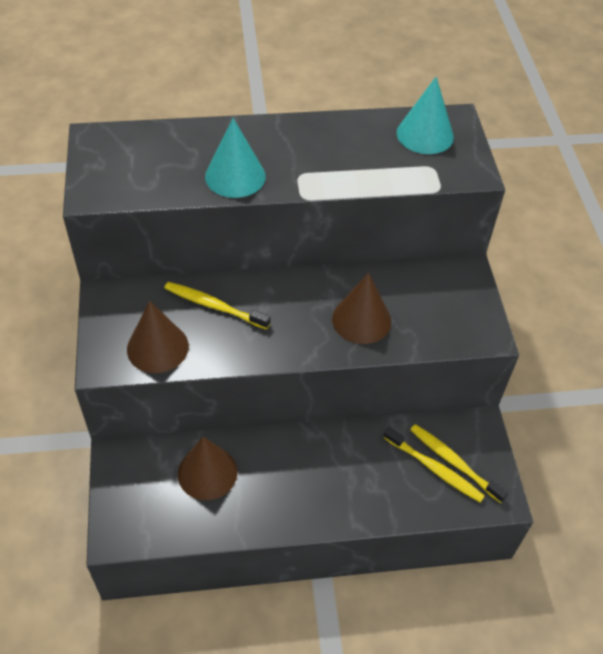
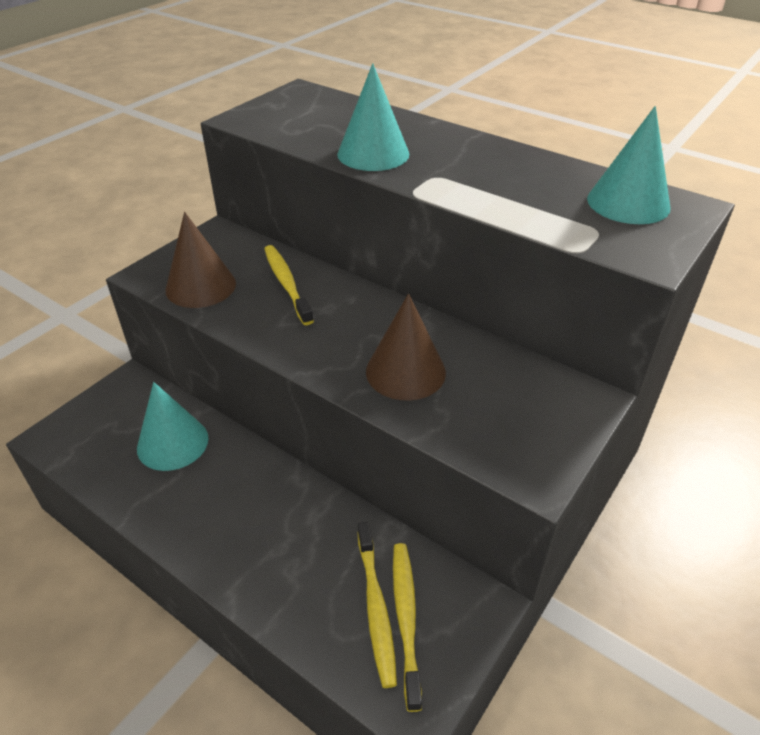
camera: 45 degrees right, 10 degrees down
brown cone [178,437,238,500] -> turquoise cone [137,382,209,471]

